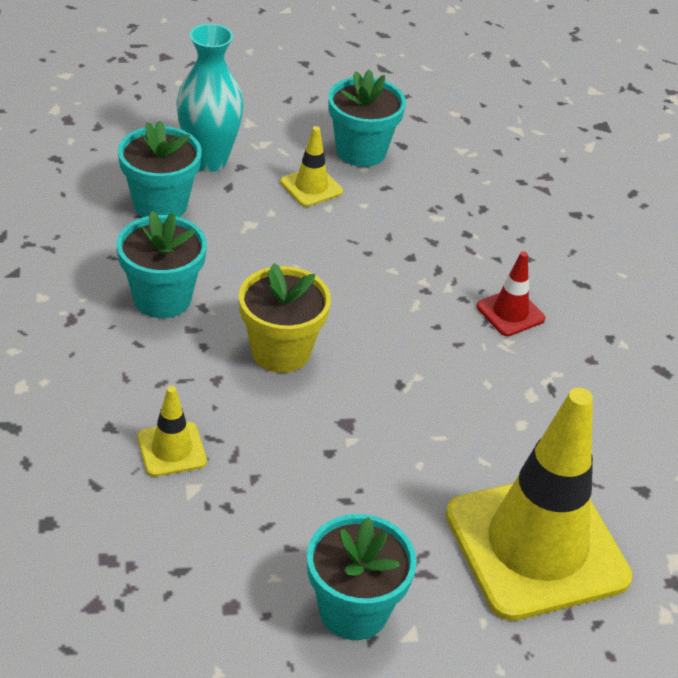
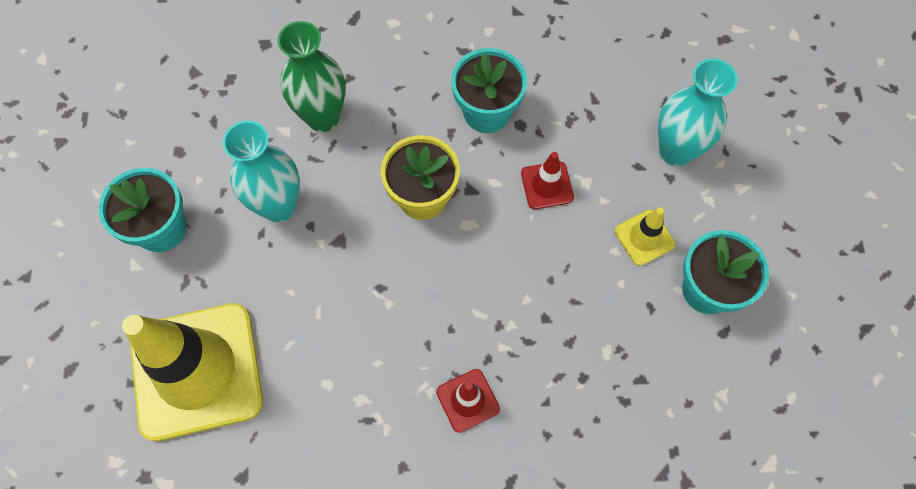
camera: 100 degrees right, 25 degrees up
turquoise flower pot [118,120,202,217] -> none
yellow traffic cone [137,386,207,477] -> green vase [278,21,345,132]
none -> turquoise vase [223,121,300,222]
none -> red traffic cone [521,152,574,209]

